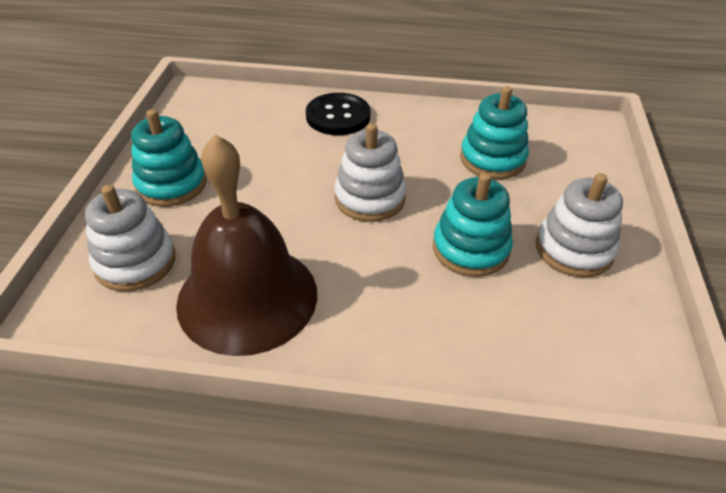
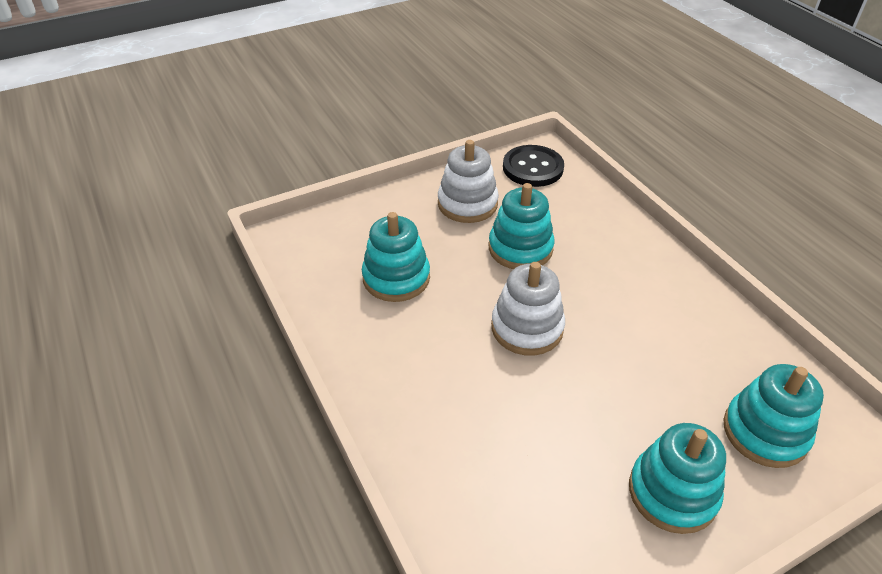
camera: 125 degrees left, 0 degrees up
white stacking toy [85,185,175,292] -> turquoise stacking toy [723,364,824,468]
brown bell [176,134,317,356] -> none
black button [306,93,370,135] -> black button moved to [503,145,564,187]

